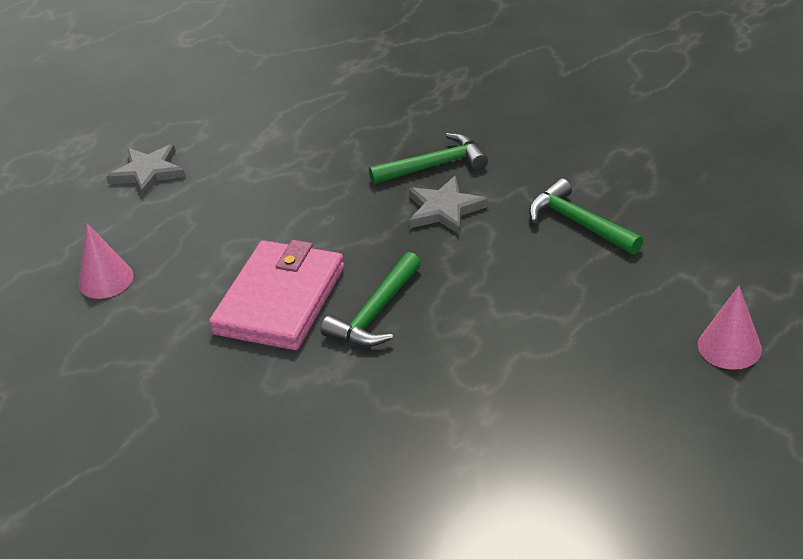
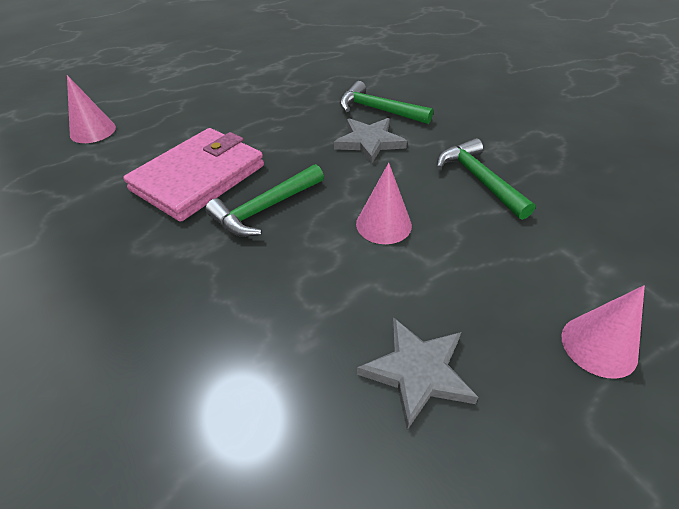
camera: 15 degrees right, 5 degrees up
grey star [106,144,186,197] -> grey star moved to [357,317,479,430]
green hammer [369,133,488,184] -> green hammer turned 150 degrees counterclockwise [340,81,433,124]
none -> pink cone [356,163,412,244]

